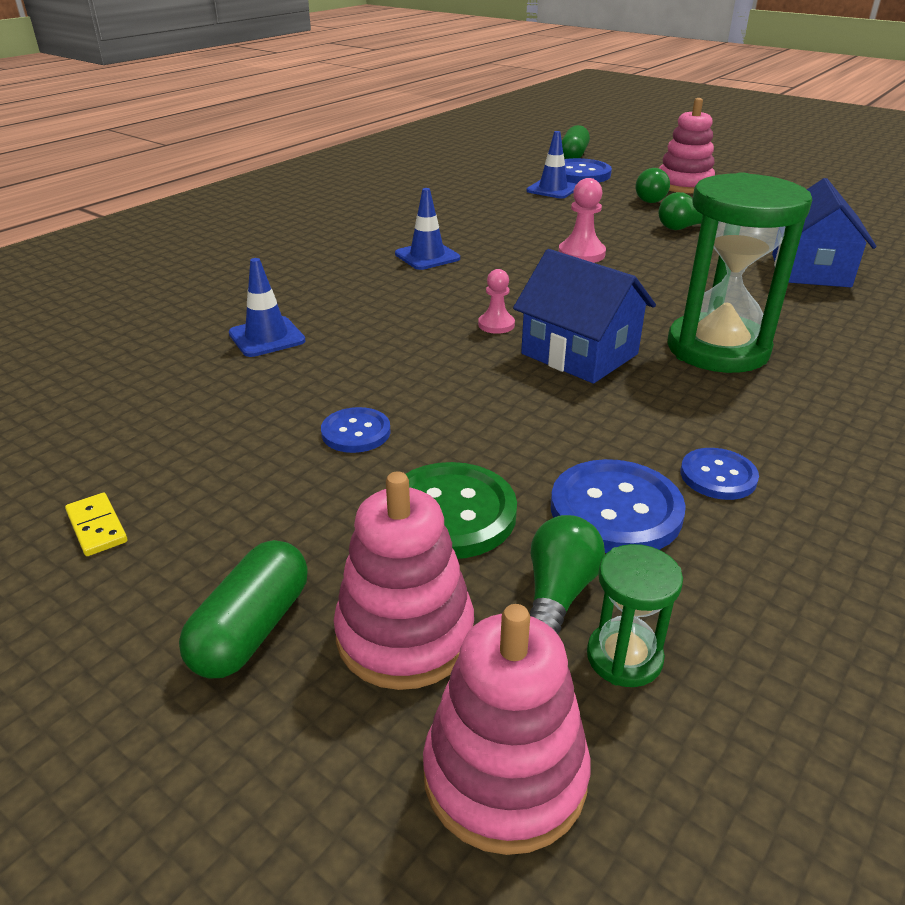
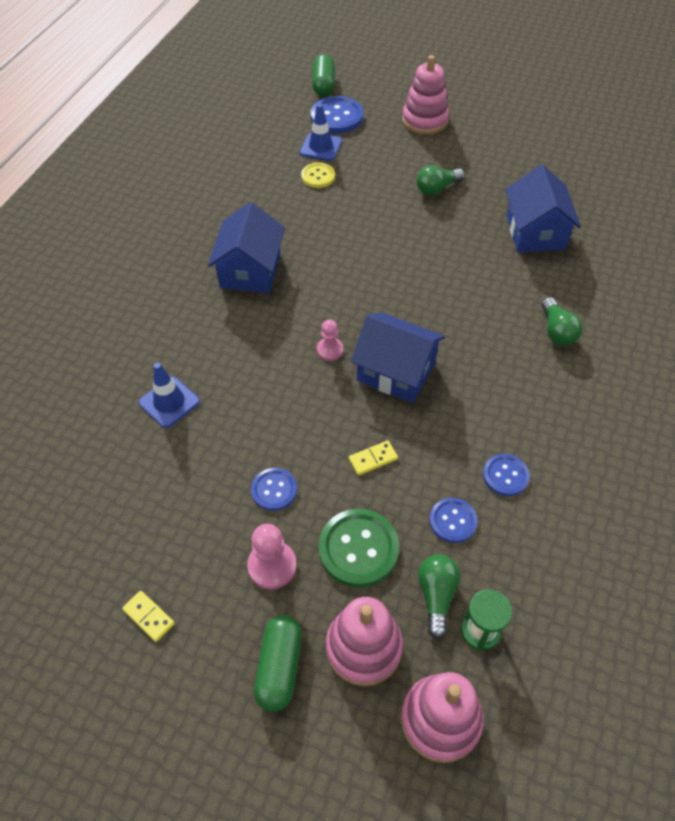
camera: 15 degrees left, 20 degrees up
blue traffic cone [395,188,460,270] -> blue house [208,202,285,293]
blue button [551,459,686,553] -> blue button [429,498,478,543], size x0.60
pink pawn [558,178,606,263] -> pink pawn moved to [247,524,297,589]
green light bulb [636,168,670,203] -> green light bulb moved to [542,297,582,346]
green hourglass [668,172,812,373] -> none
none -> yellow button [301,163,335,188]
none -> yellow domino [349,441,398,476]

